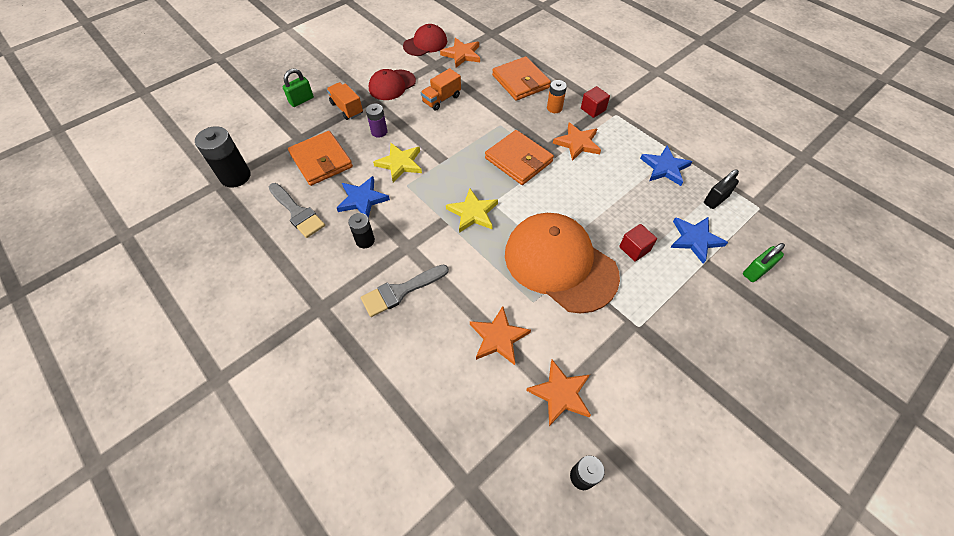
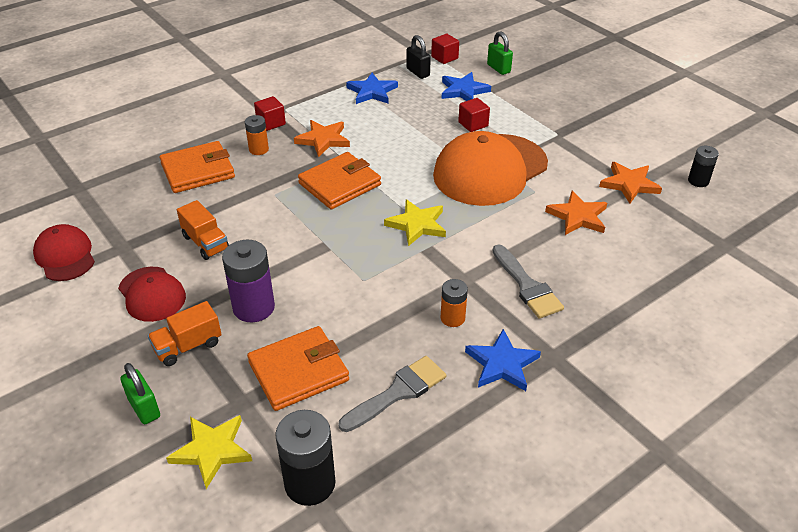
camera: 85 degrees left, 15 degrees down
blue star [337,176,390,217] -> blue star moved to [465,329,541,391]
black battery [348,213,375,248] -> orange battery [441,279,468,327]
purple battery [366,104,388,138] -> purple battery [222,240,275,322], size x1.71
yellow star [373,143,422,183] -> yellow star moved to [166,415,252,489]
orange star [440,38,480,68] -> none
none -> red cube [431,34,459,64]

